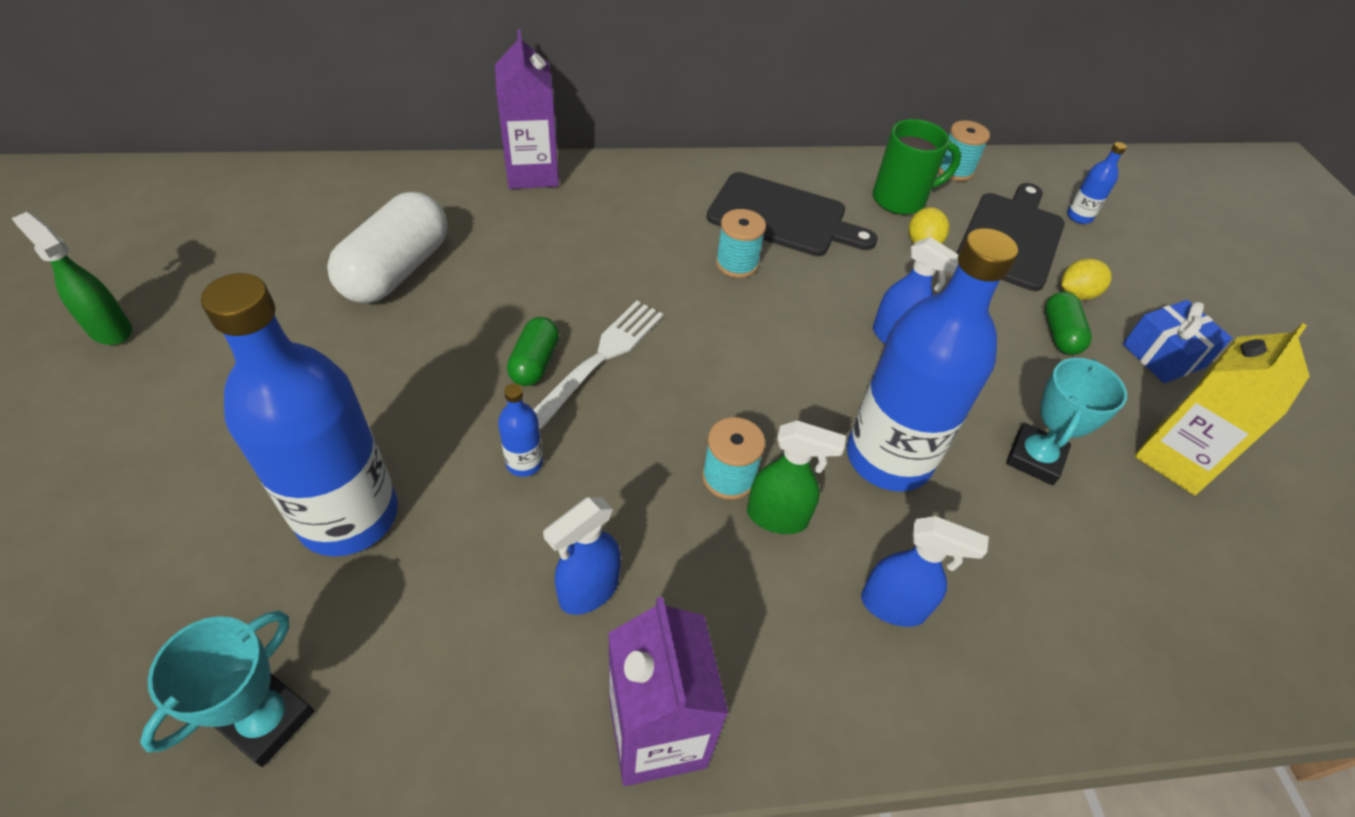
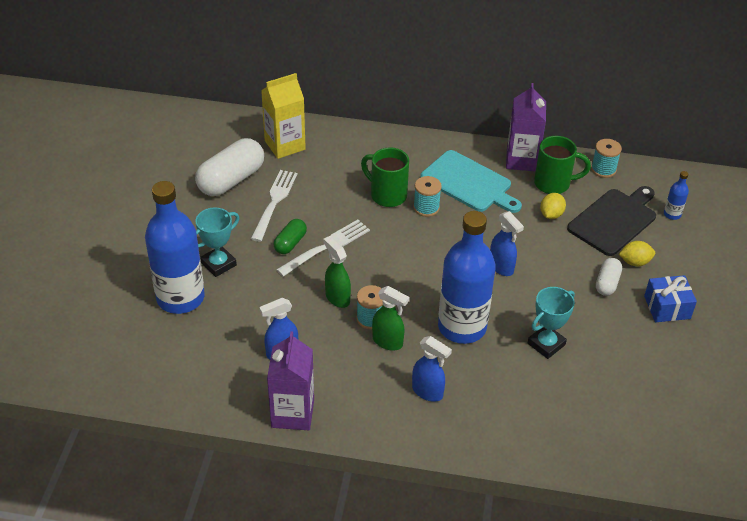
camera: 20 degrees right, 5 degrees down
green spray bottle [12,212,132,345] -> green spray bottle moved to [323,236,351,308]
turquoise trophy [140,611,314,767] -> turquoise trophy moved to [195,207,239,277]
purple carton [495,29,559,189] -> purple carton moved to [506,83,546,172]
blue bottle [498,384,543,477] -> none
black cutting board [706,172,877,256] -> turquoise cutting board [420,150,522,213]
green capsule [1045,292,1092,355] -> white capsule [596,258,622,296]
yellow carton [1135,323,1310,495] -> yellow carton moved to [261,73,306,159]
none -> white fork [251,170,297,242]
none -> green mug [361,147,409,207]

